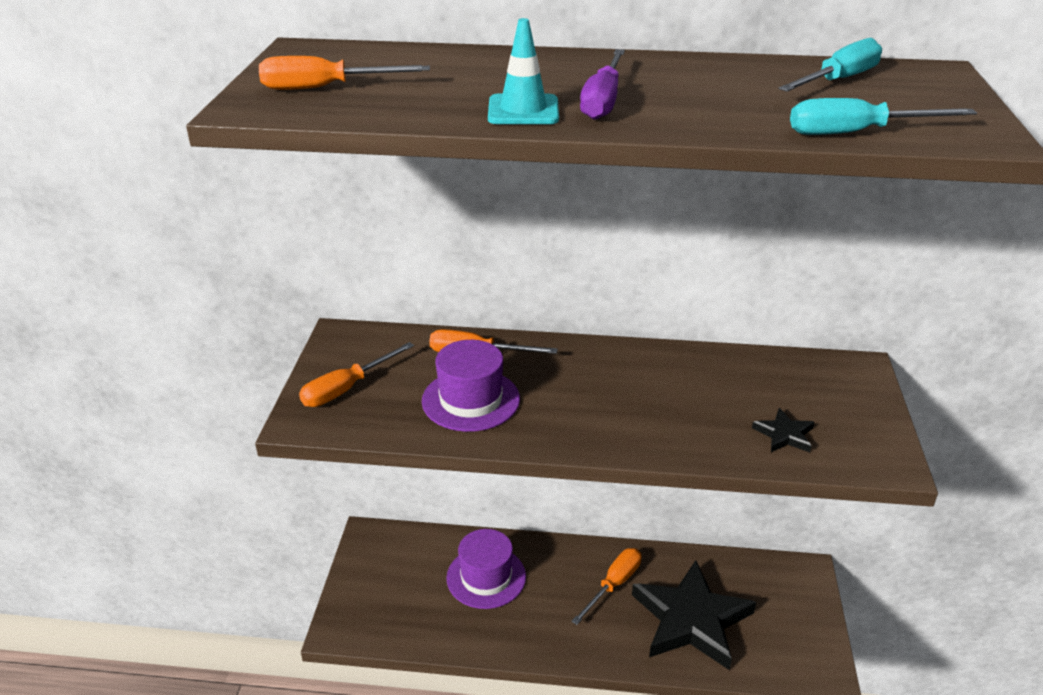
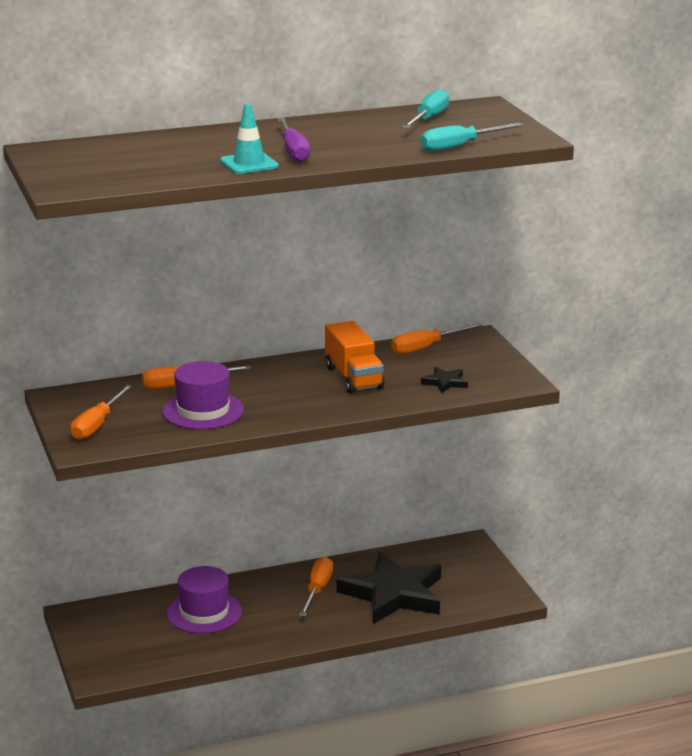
camera: 25 degrees left, 10 degrees down
orange screwdriver [259,56,430,90] -> orange screwdriver moved to [391,323,482,354]
none -> orange truck [325,321,384,394]

